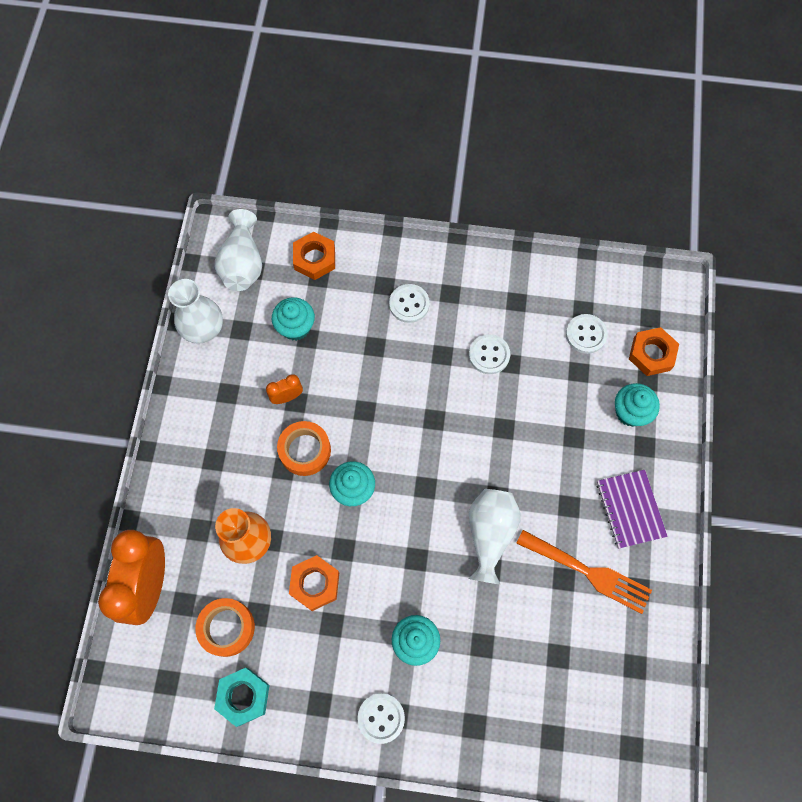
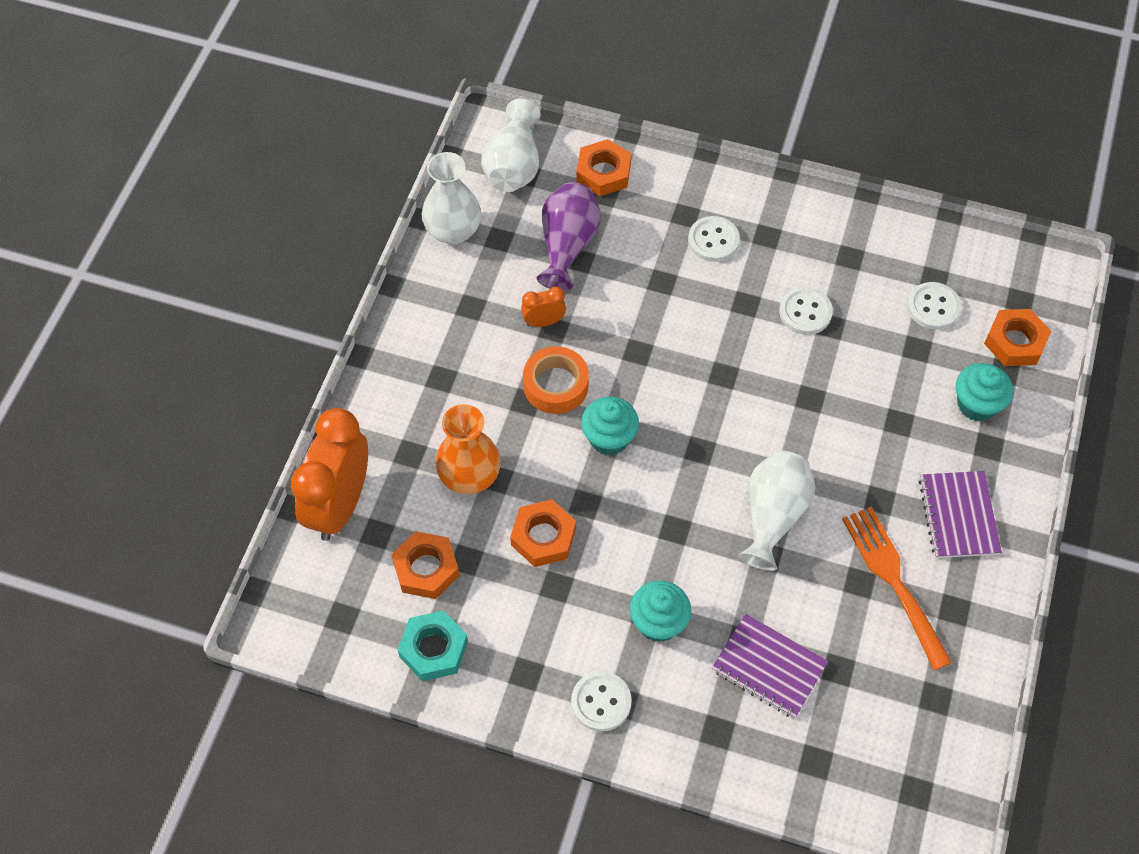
camera: 10 degrees right, 10 degrees down
orange tape [195,598,255,657] -> orange nut [392,531,459,599]
turquoise cupcake [272,297,315,341] -> purple vase [537,182,601,291]
orange fork [516,530,652,614] -> orange fork turned 150 degrees counterclockwise [842,507,952,670]
none -> purple notebook [712,614,828,719]

